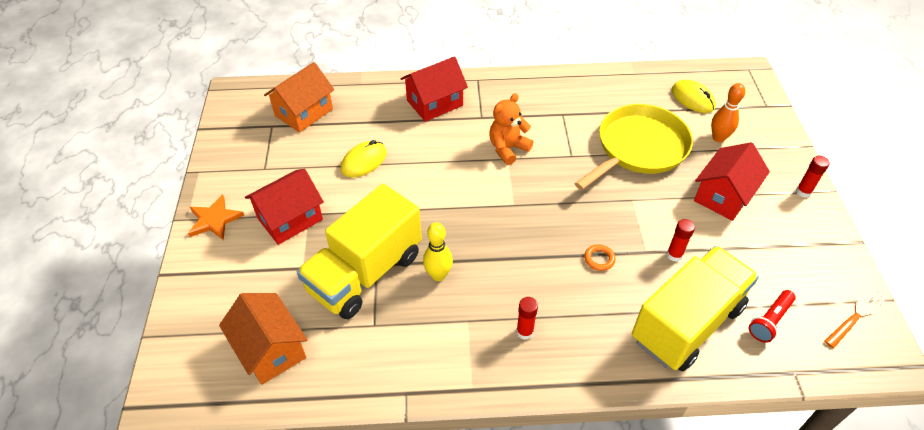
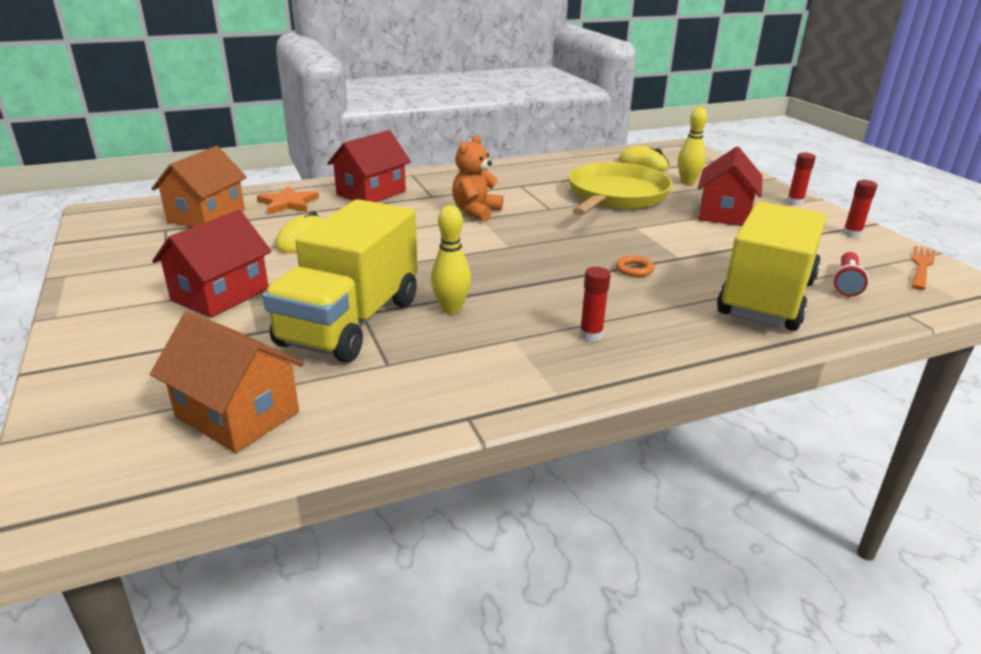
camera: 20 degrees left, 20 degrees down
orange star [188,194,245,240] -> orange star moved to [257,186,319,214]
red glue stick [667,219,695,262] -> red glue stick moved to [843,180,877,238]
orange bowling pin [711,83,745,142] -> yellow bowling pin [678,107,707,185]

